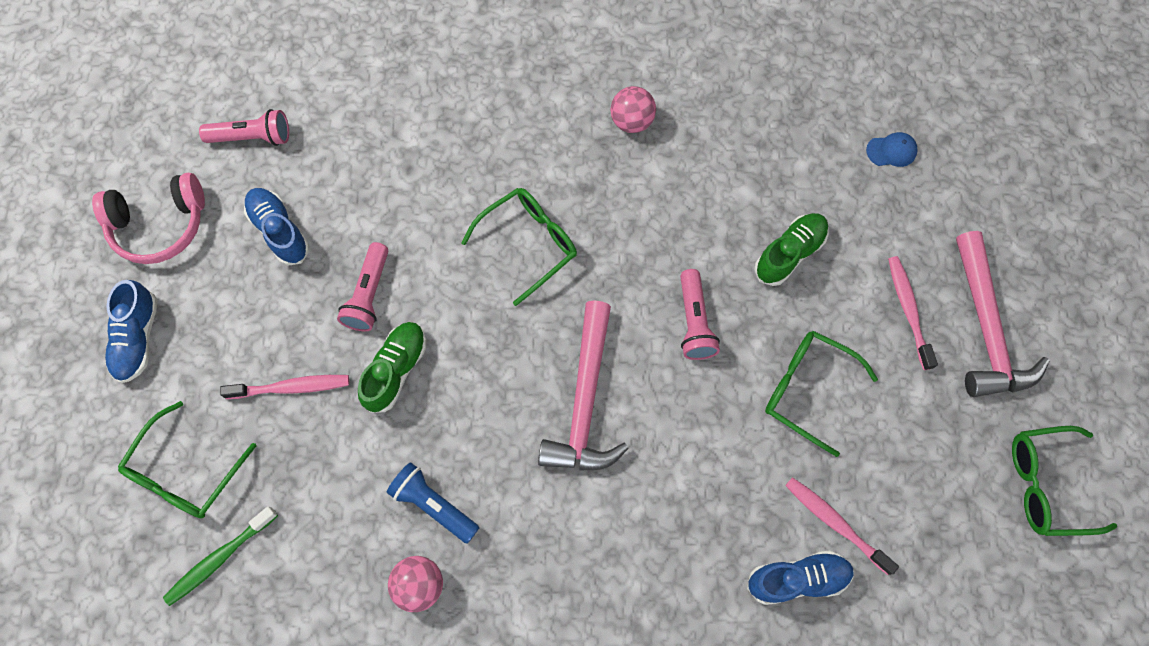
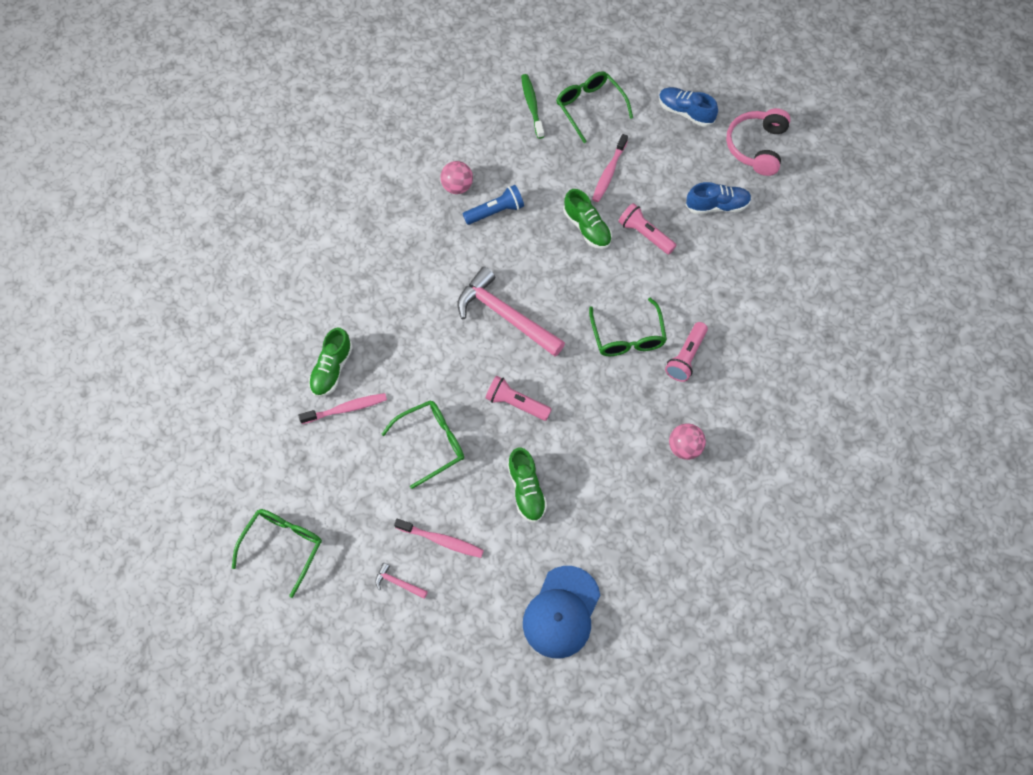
camera: 120 degrees right, 5 degrees down
pink flashlight [199,109,289,146] -> pink flashlight moved to [665,322,708,382]
blue shoe [747,550,854,605] -> green shoe [309,328,353,397]
blue cap [866,132,918,167] -> blue cap [523,566,600,659], size x2.22
pink hammer [956,231,1050,397] -> pink hammer [375,563,428,599], size x0.42

